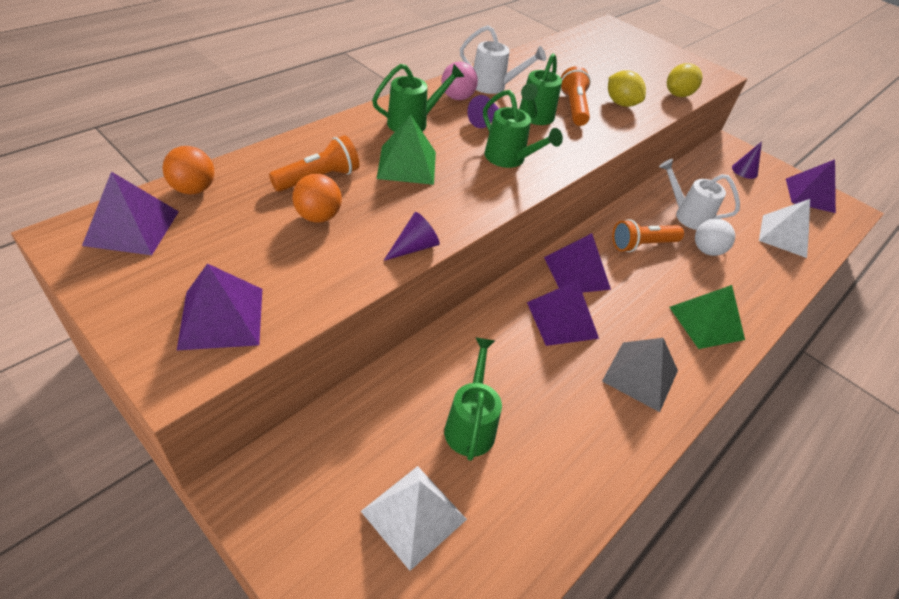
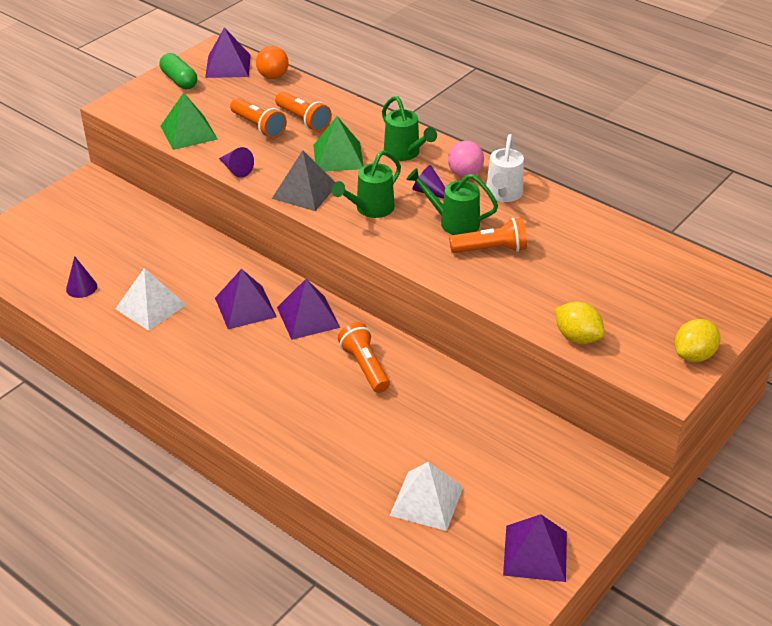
camera: 90 degrees right, 5 degrees down
purple pyramid [177,263,262,350] -> none
orange ball [292,174,342,223] -> orange flashlight [230,98,287,139]
white pyramid [361,466,467,571] -> white pyramid moved to [116,268,186,331]
green watering can [444,337,502,461] -> none
grey pyramid [602,338,678,412] -> grey pyramid moved to [272,150,336,211]
yellow lemon [608,70,646,107] -> yellow lemon moved to [675,319,720,362]
white watering can [659,159,740,230] -> none
green pyramid [669,285,745,349] -> green pyramid moved to [160,92,218,150]
white ball [695,218,735,256] -> none
purple cone [732,141,762,179] -> purple cone moved to [66,256,97,298]
none -> green capsule [160,53,197,89]

